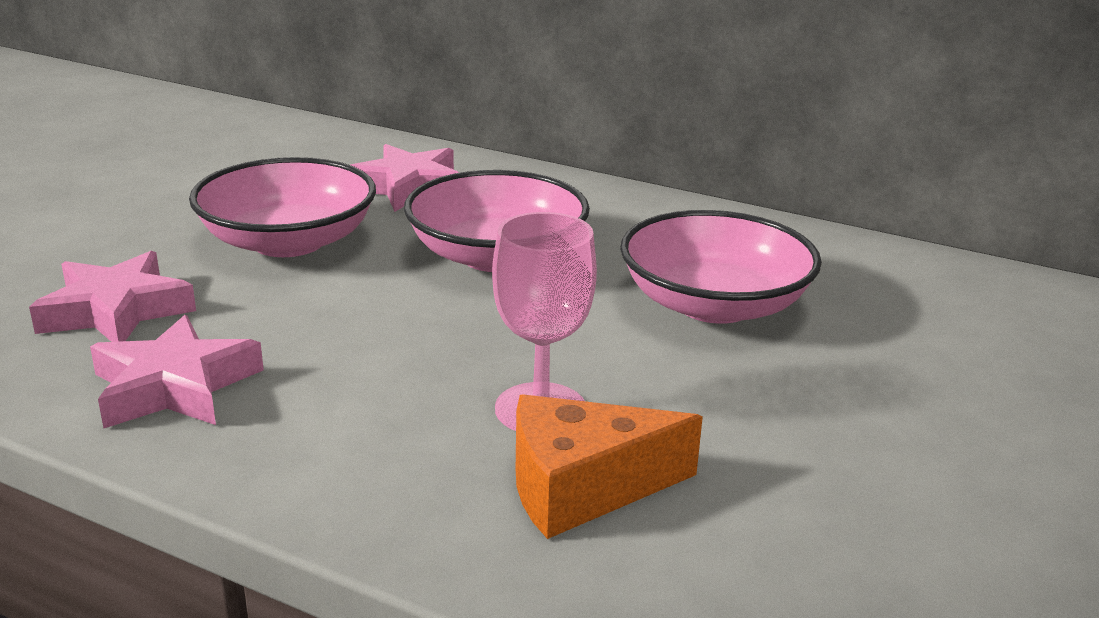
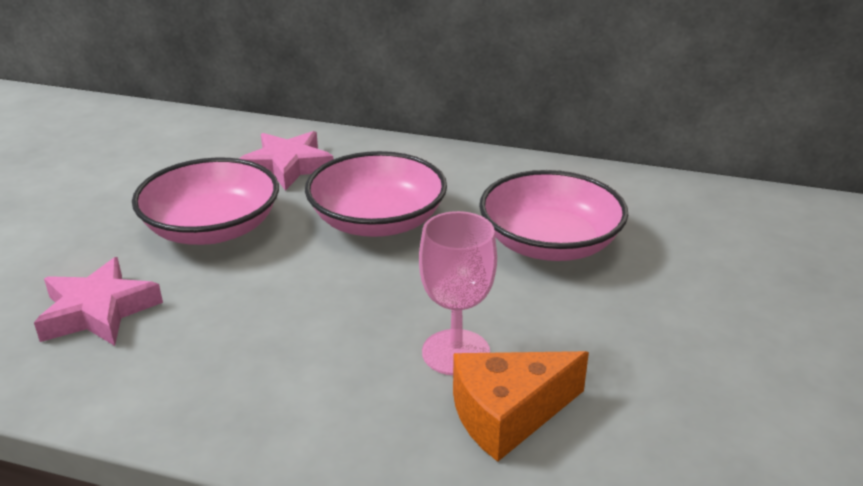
camera: 10 degrees left, 5 degrees up
pink star [90,315,264,428] -> none

